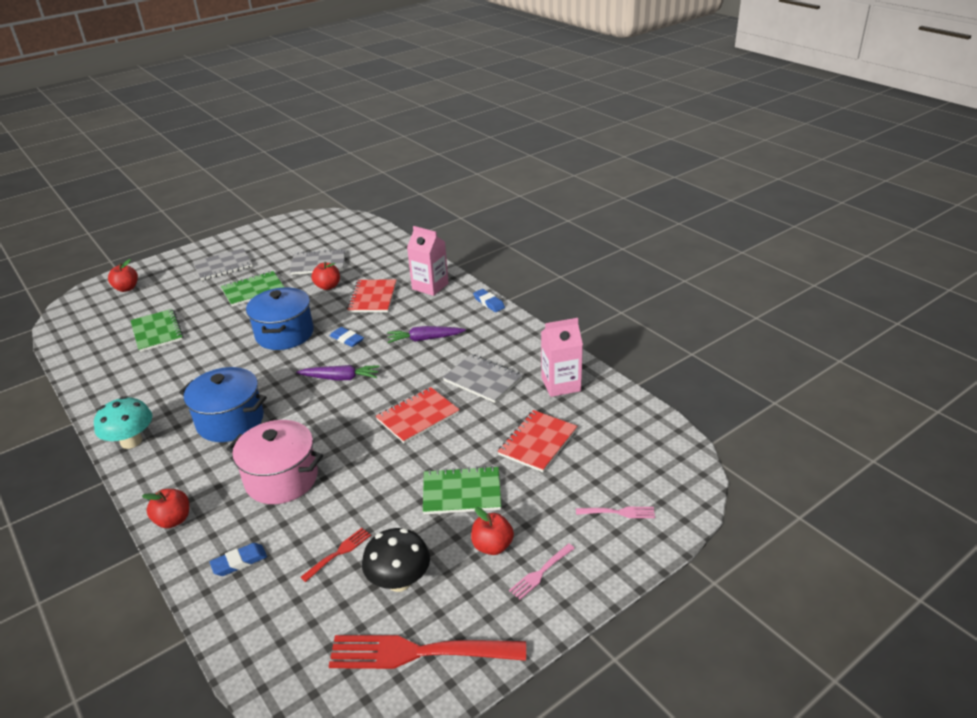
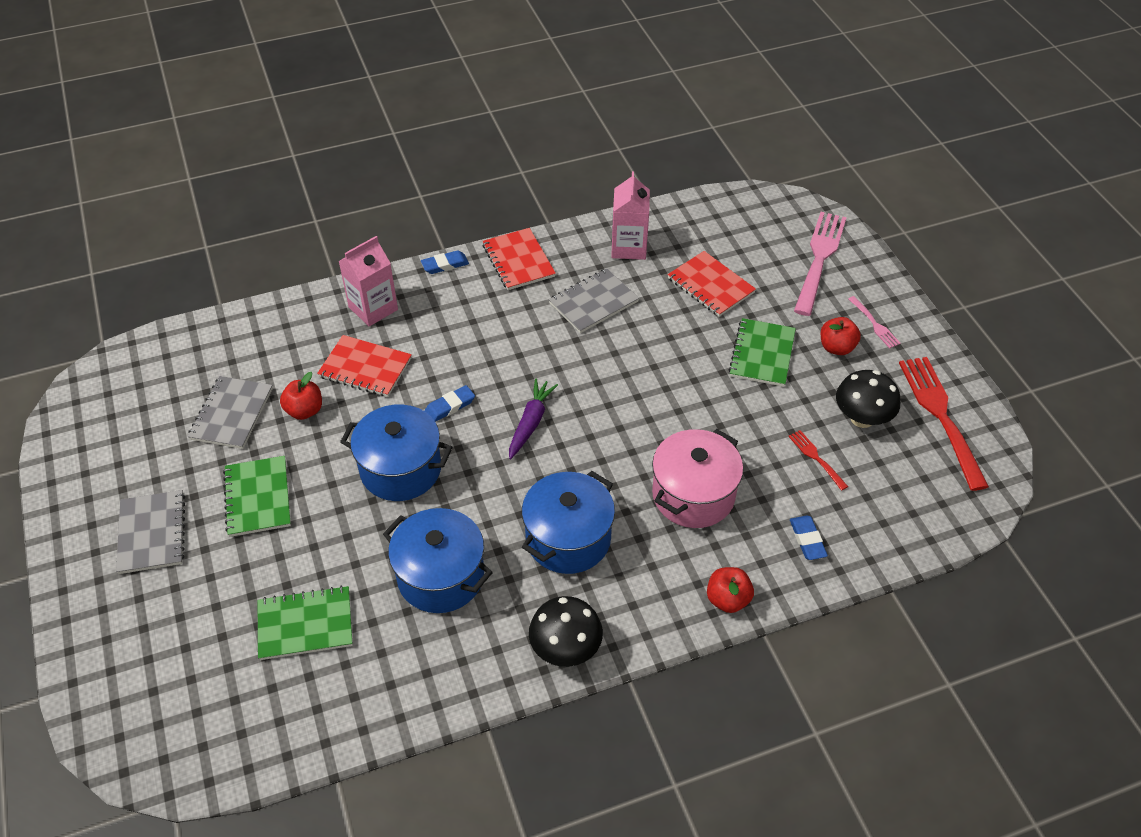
camera: 75 degrees left, 15 degrees up
turquoise mushroom [94,396,152,449] -> black mushroom [529,596,603,667]
red apple [108,259,138,292] -> none
red fork [329,635,526,669] -> red fork turned 150 degrees clockwise [899,357,989,491]
red notebook [376,387,460,444] -> red notebook moved to [483,228,556,290]
purple carrot [387,326,466,343] -> none
pink fork [576,507,655,518] -> pink fork [794,212,847,316], size x2.14
none -> blue pot [383,508,493,613]

